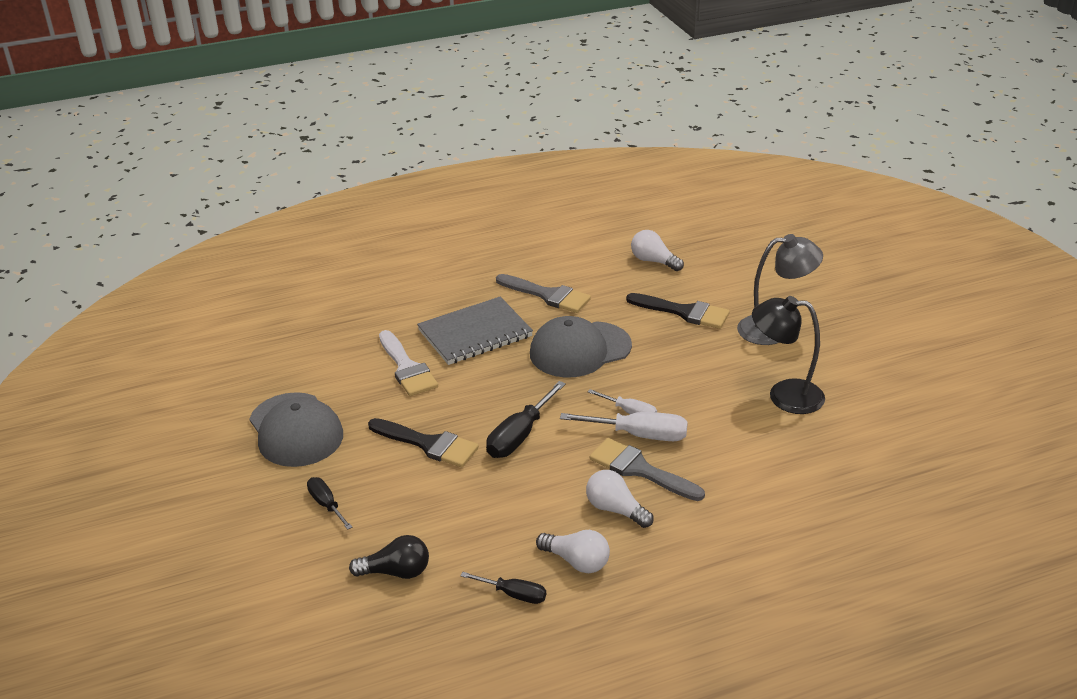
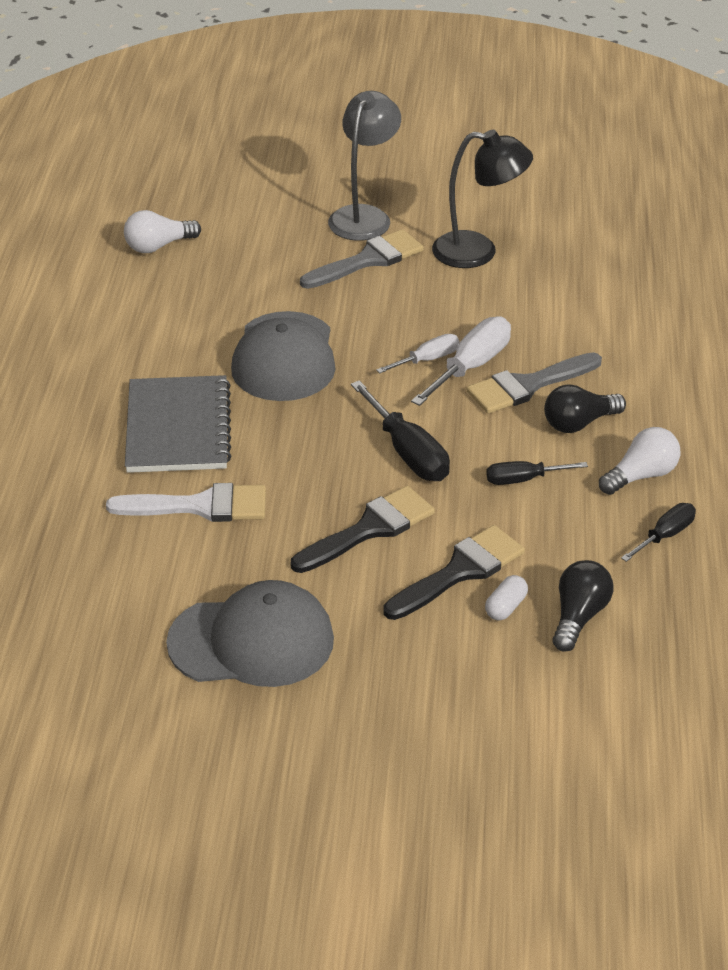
camera: 65 degrees left, 5 degrees up
black screwdriver [307,477,353,530] -> black screwdriver moved to [486,461,588,485]
grey brush [496,274,591,313] -> grey brush moved to [300,229,424,289]
white light bulb [586,470,654,528] -> black light bulb [544,384,626,433]
black brush [626,293,730,329] -> black brush moved to [383,525,525,620]
black lamp [752,296,825,414] -> black lamp turned 120 degrees counterclockwise [432,130,533,268]
none -> white capsule [485,575,528,621]

